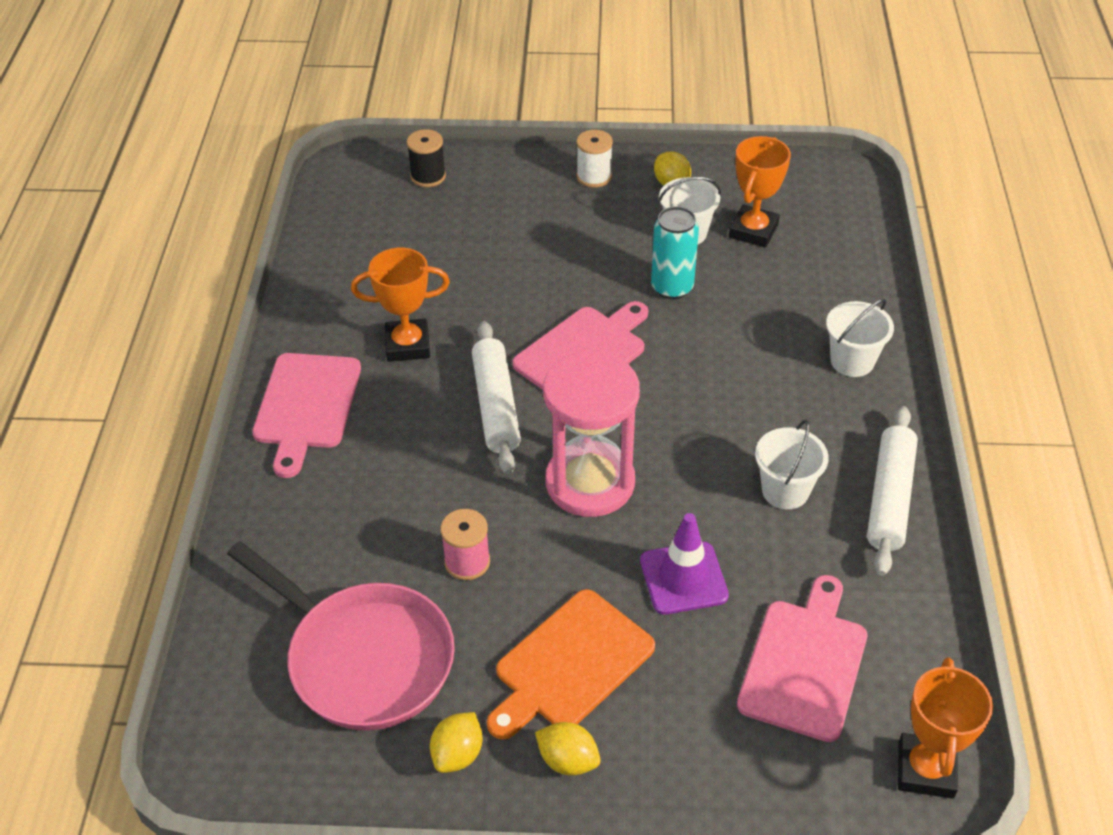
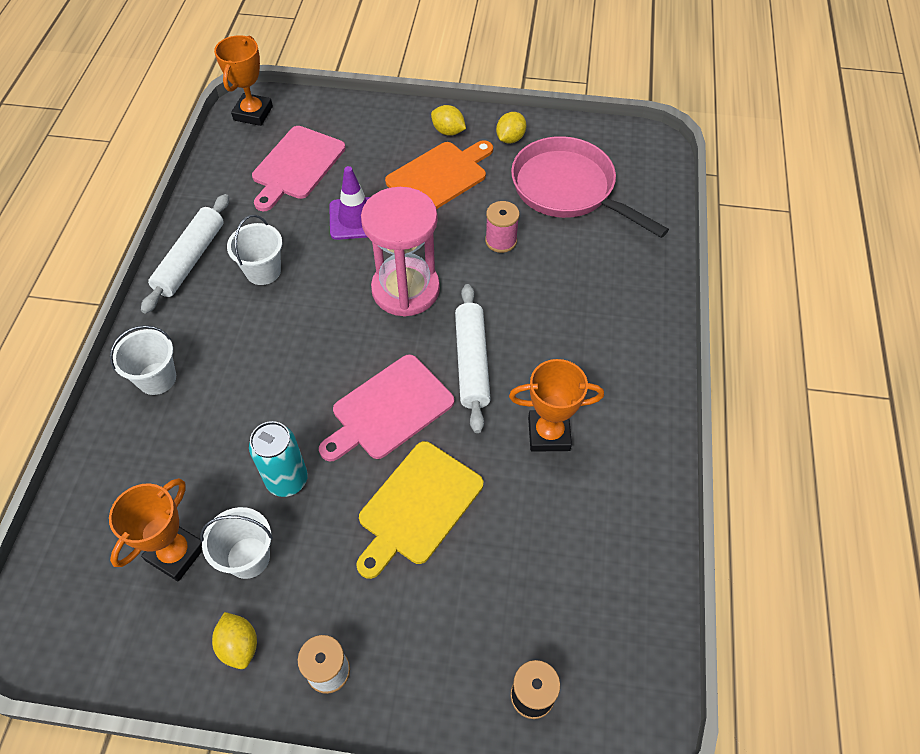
camera: 175 degrees left, 10 degrees up
pink cutting board [252,353,361,478] -> none
none -> yellow cutting board [356,441,483,579]

